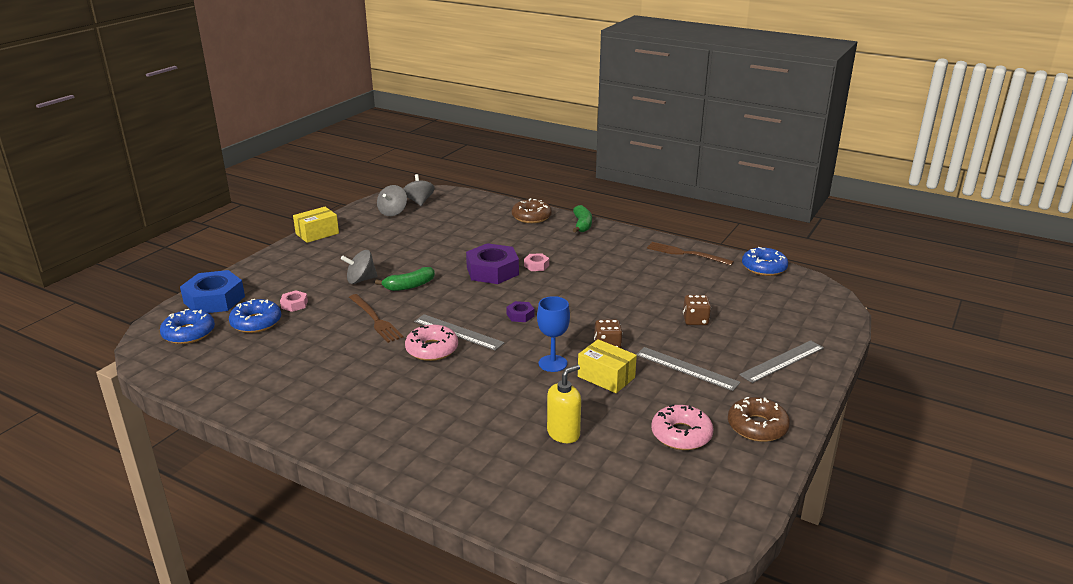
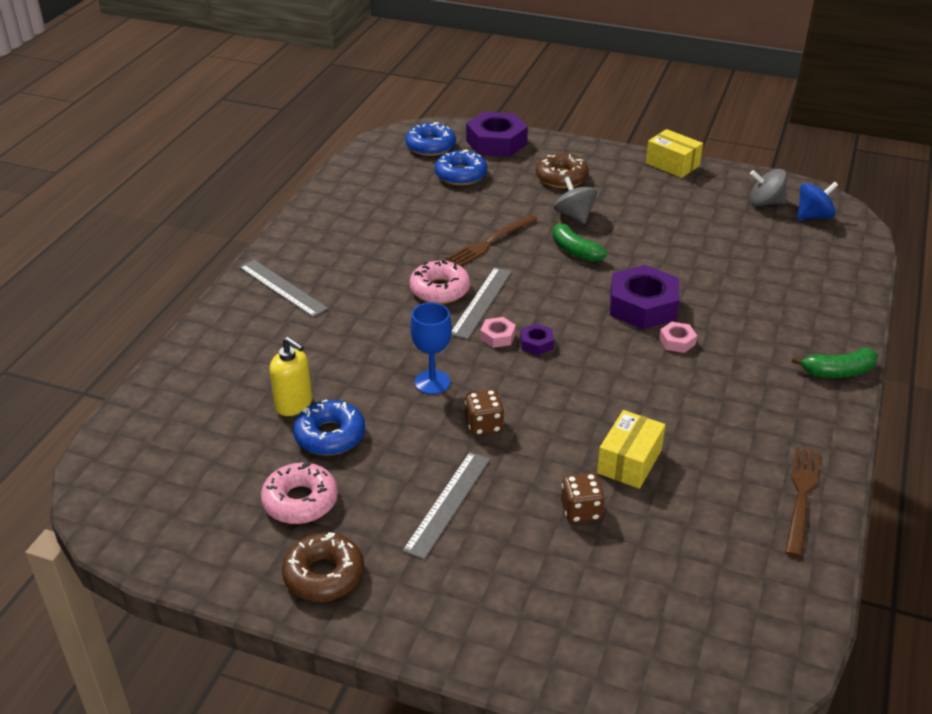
camera: 80 degrees right, 10 degrees up
blue nut [180,270,245,313] -> purple nut [466,112,528,157]
pink nut [280,291,308,312] -> pink nut moved to [480,317,516,348]
grey spinning top [404,174,435,206] -> blue spinning top [797,182,838,220]
brown donut [512,198,552,223] -> brown donut moved to [536,153,589,188]
yellow box [578,339,637,393] -> yellow box moved to [597,410,666,489]
grey ruler [739,340,824,383] -> grey ruler moved to [239,260,328,317]
blue donut [742,247,788,276] -> blue donut moved to [293,399,365,455]

